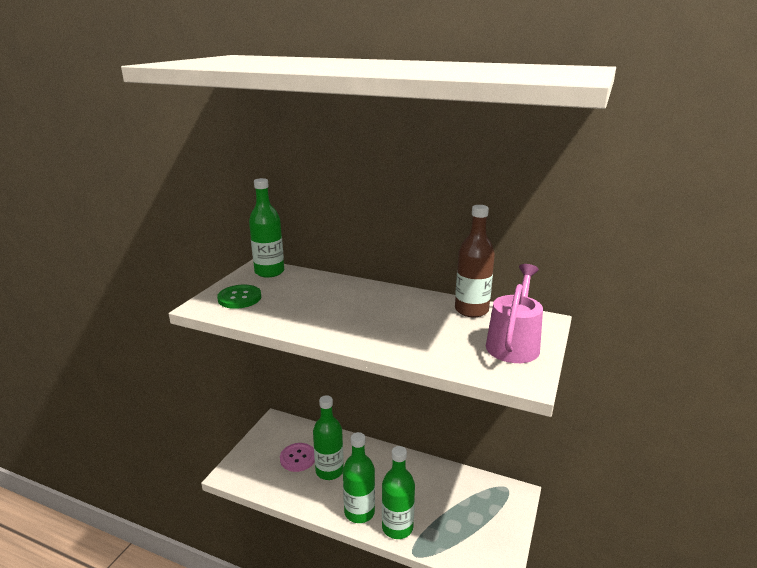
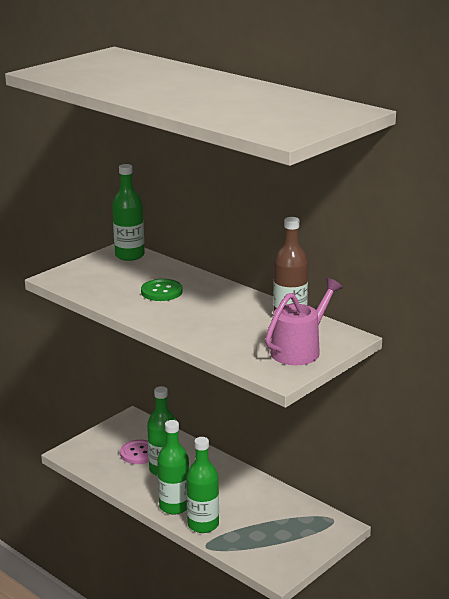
camera: 20 degrees right, 0 degrees up
green button [217,285,261,309] -> green button moved to [141,279,183,301]

